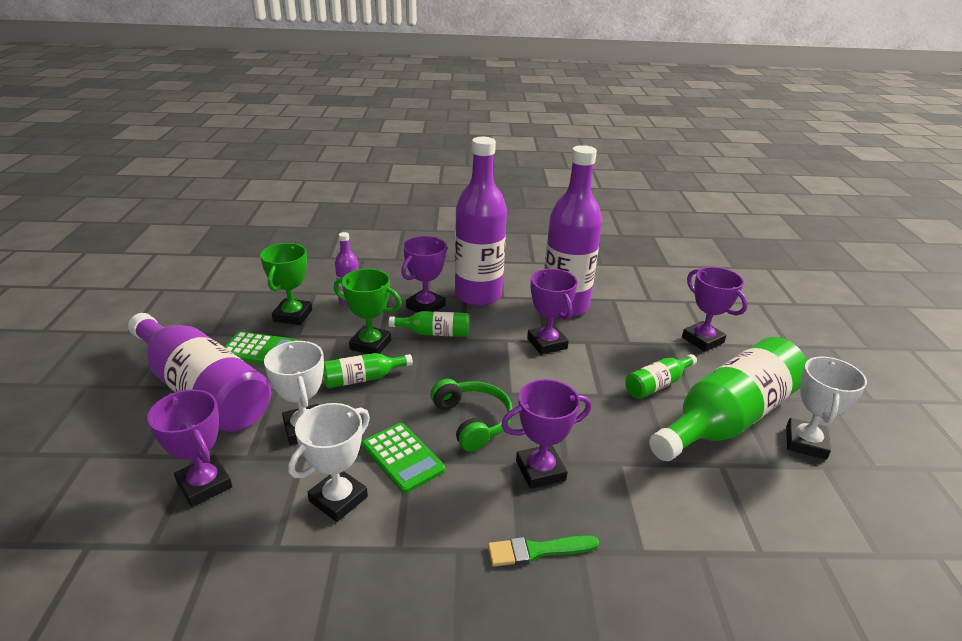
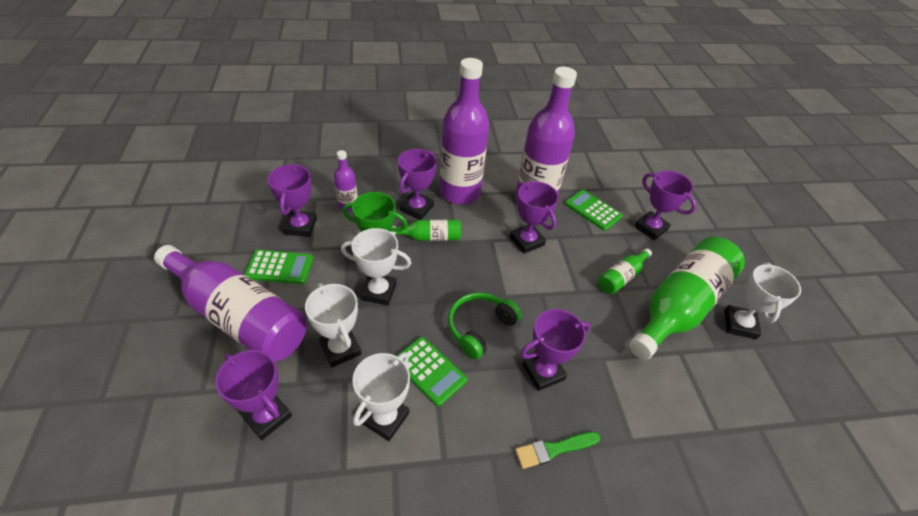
camera: 10 degrees left, 15 degrees up
green trophy [260,243,312,325] -> purple trophy [268,164,317,237]
green bottle [323,353,413,388] -> white trophy [341,228,411,306]
green headphones [431,379,513,452] -> green headphones turned 105 degrees counterclockwise [448,292,522,360]
none -> green calculator [565,190,623,231]

